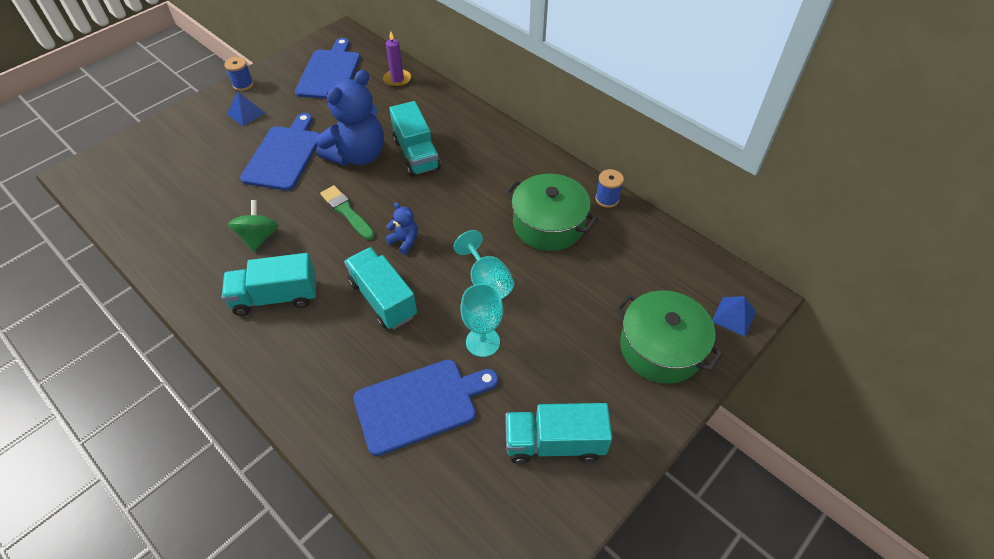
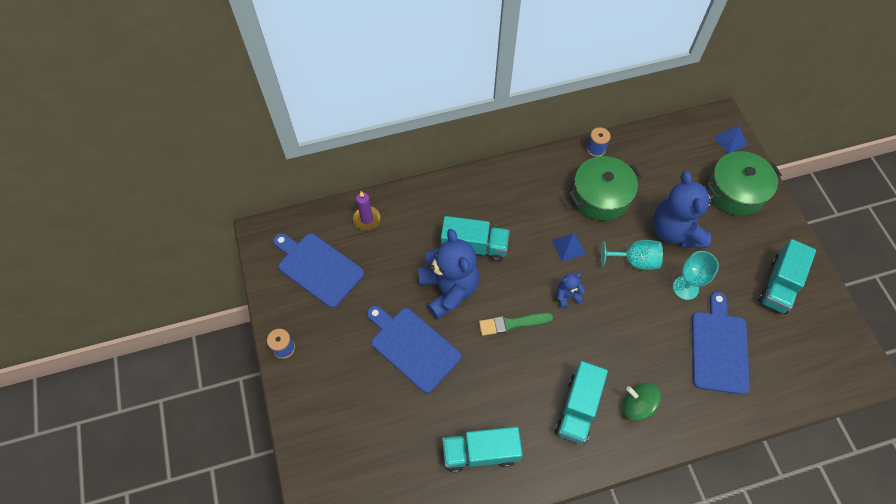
camera: 60 degrees left, 10 degrees up
blue pyramid [227,91,265,126] -> blue pyramid moved to [552,233,586,262]
green spinning top [228,200,279,252] -> green spinning top moved to [622,383,661,421]
turquoise truck [344,247,417,329] -> turquoise truck moved to [442,427,523,473]
none -> blue teddy bear [653,171,714,248]

